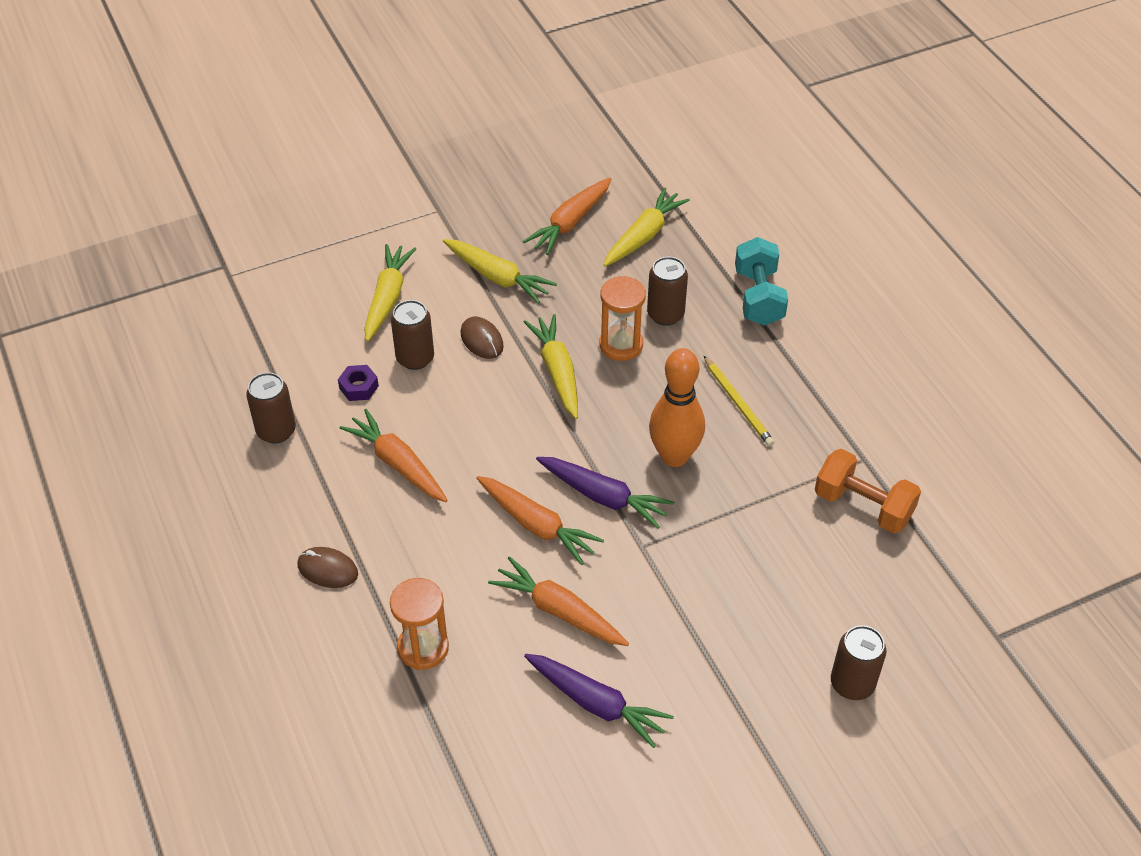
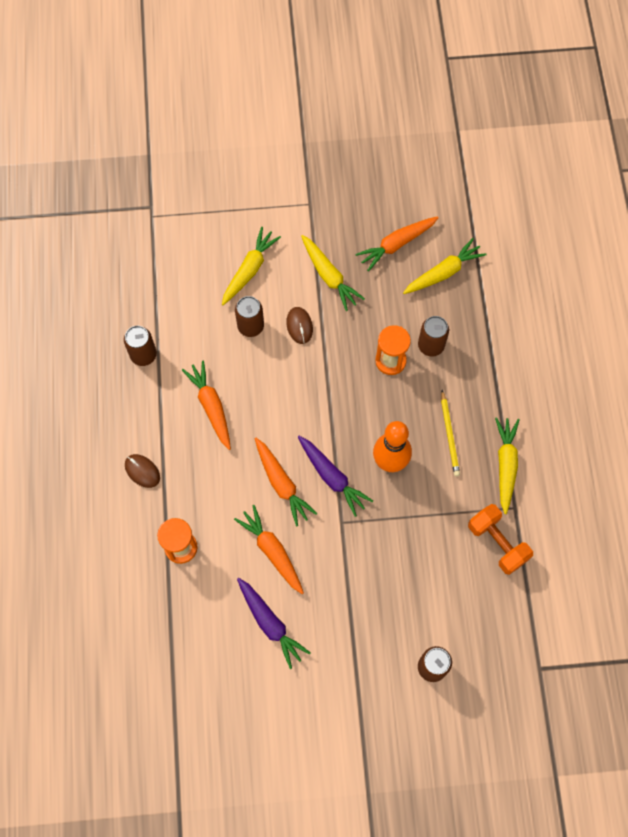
camera: 20 degrees right, 20 degrees up
purple nut [338,365,379,401] -> none
yellow carrot [524,314,578,419] -> yellow carrot moved to [495,417,520,514]
turquoise dumbbell [735,237,788,326] -> none

